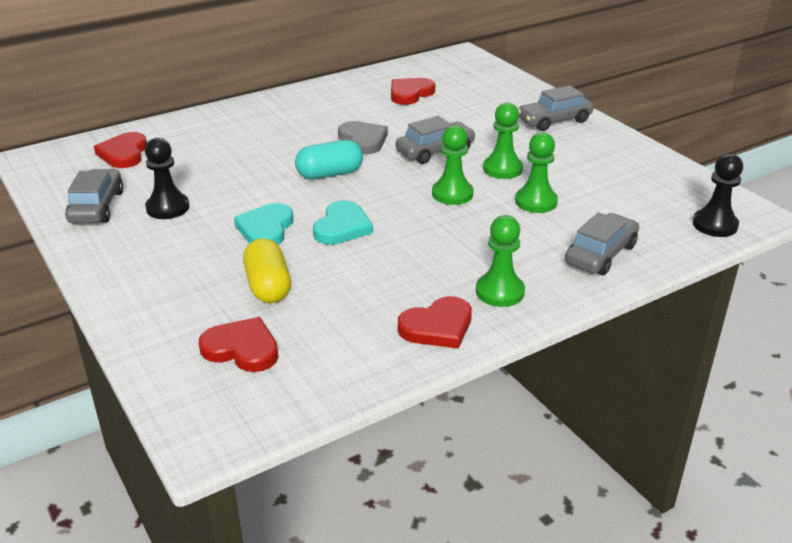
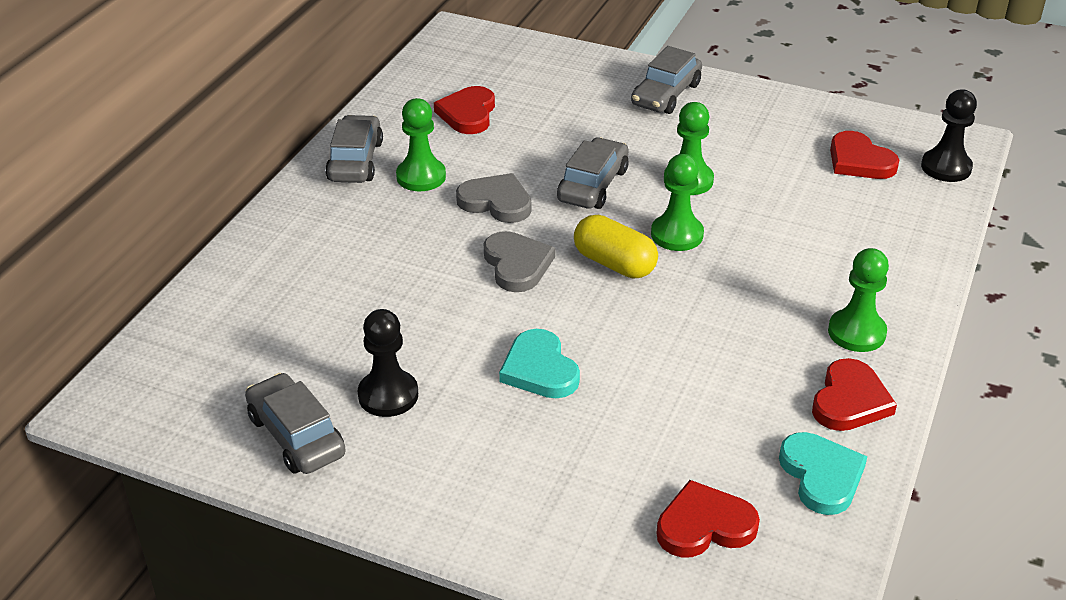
camera: 35 degrees left, 5 degrees up
red heart [94,132,147,168] -> red heart moved to [830,131,899,179]
yellow capsule [243,238,291,303] -> yellow capsule moved to [574,215,658,278]
turquoise capsule [295,140,363,179] -> grey heart [484,231,555,292]
turquoise heart [313,200,373,245] -> turquoise heart moved to [779,432,867,515]
green pawn [515,132,558,213] -> green pawn moved to [396,98,446,191]
grey car [565,212,639,276] -> grey car moved to [325,115,383,183]

